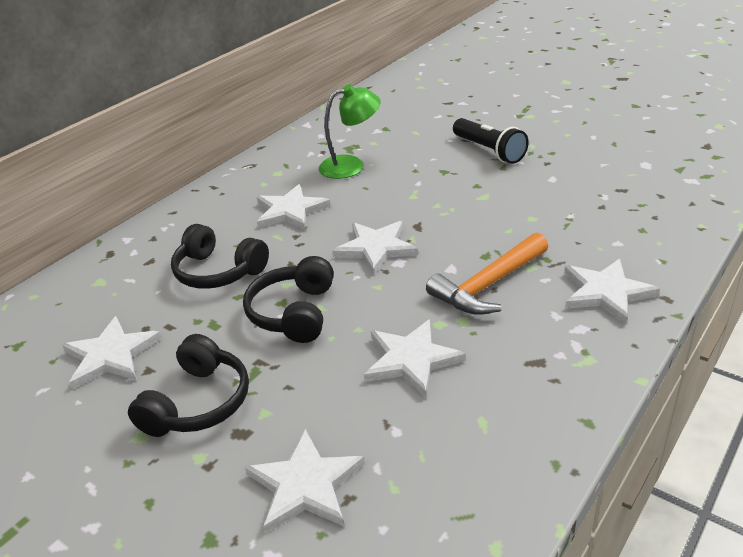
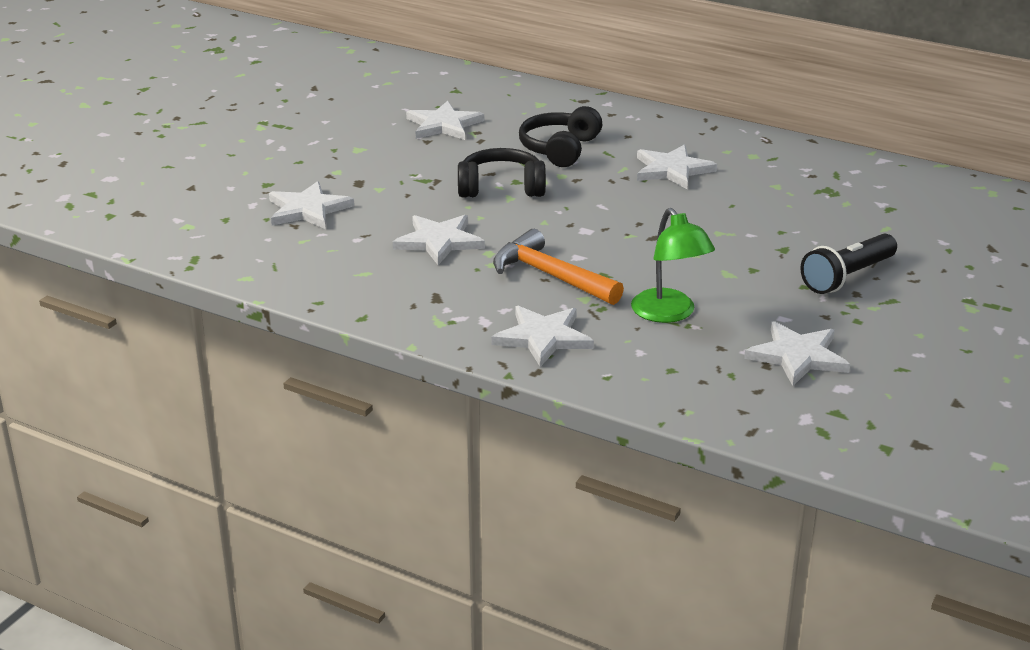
camera: 80 degrees right, 5 degrees down
black headphones [128,334,249,437] -> none
green lamp [318,84,381,179] -> green lamp moved to [631,208,715,323]
white star [332,221,418,275] -> white star moved to [744,321,850,386]

